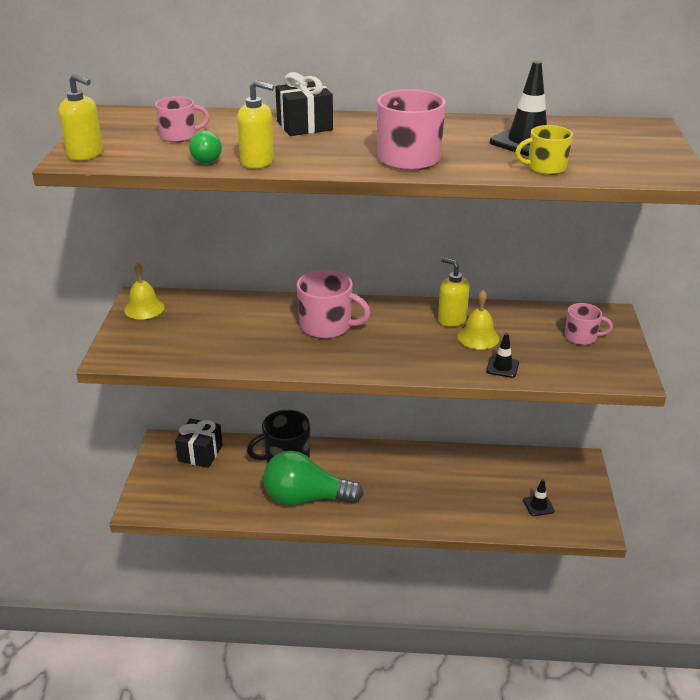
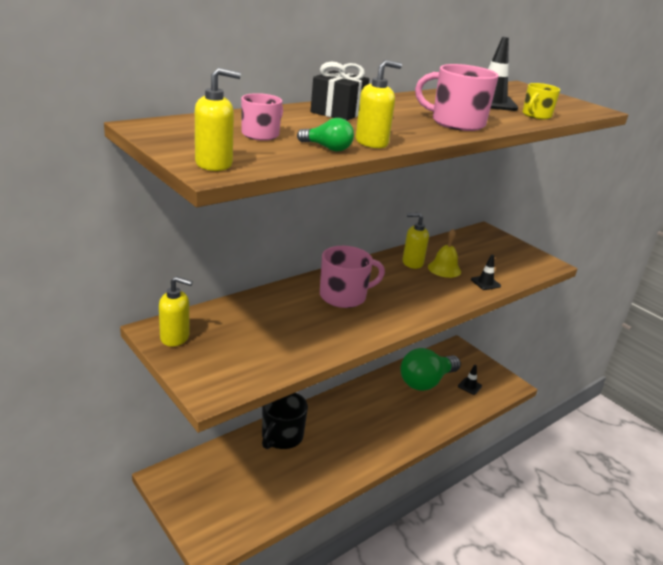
camera: 45 degrees left, 5 degrees down
yellow bell [124,262,165,320] -> yellow soap dispenser [159,276,193,347]
black gift [175,419,223,468] -> none
green light bulb [263,451,363,505] -> green light bulb moved to [400,348,461,391]
pink mug [565,303,613,345] -> none

